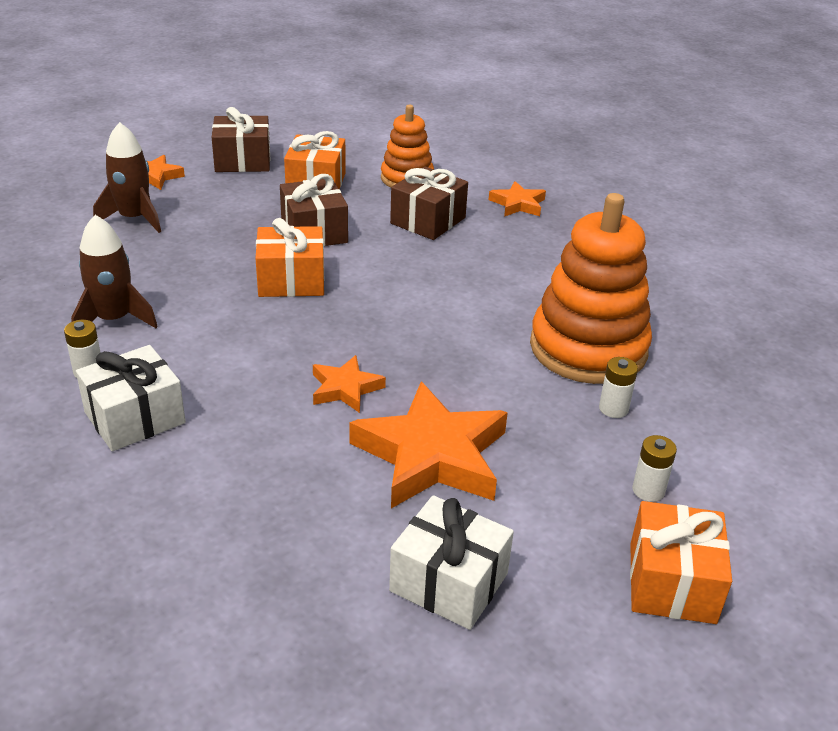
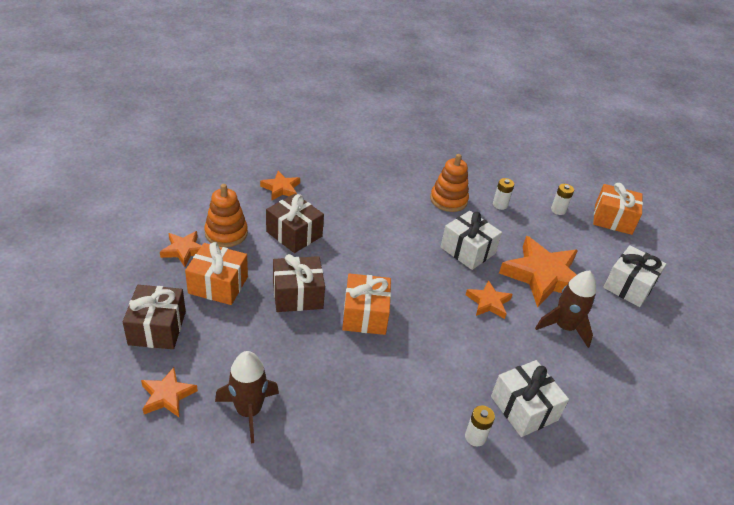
camera: 85 degrees left, 5 degrees up
brown rocket [71,215,158,328] -> brown rocket moved to [535,270,596,348]
orange stacking toy [530,193,652,384] -> orange stacking toy [430,154,469,212], size x0.58
none -> orange star [160,231,202,267]
none -> white gift [441,211,502,270]

